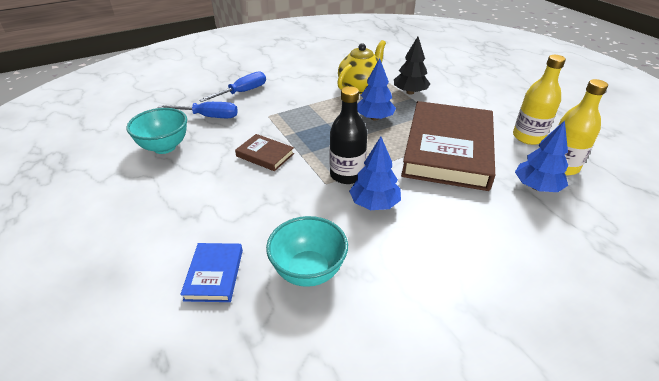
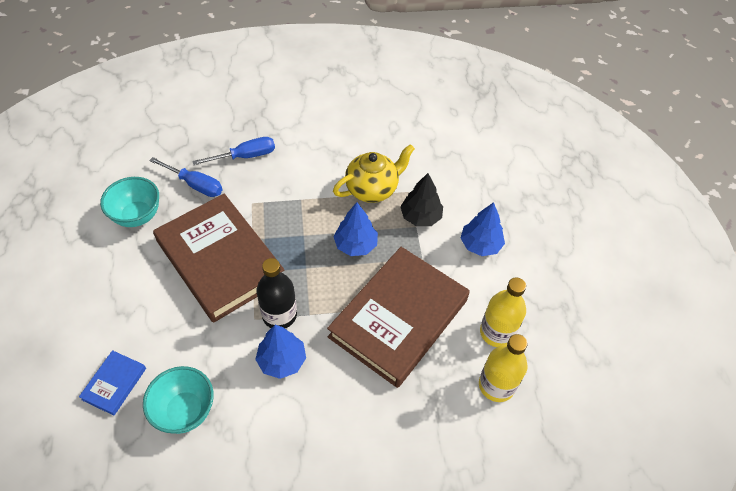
camera: 20 degrees right, 15 degrees up
brown book [235,134,294,171] -> brown book [153,194,284,323], size x2.39
blue tree [515,120,568,192] -> blue tree moved to [461,202,505,256]

